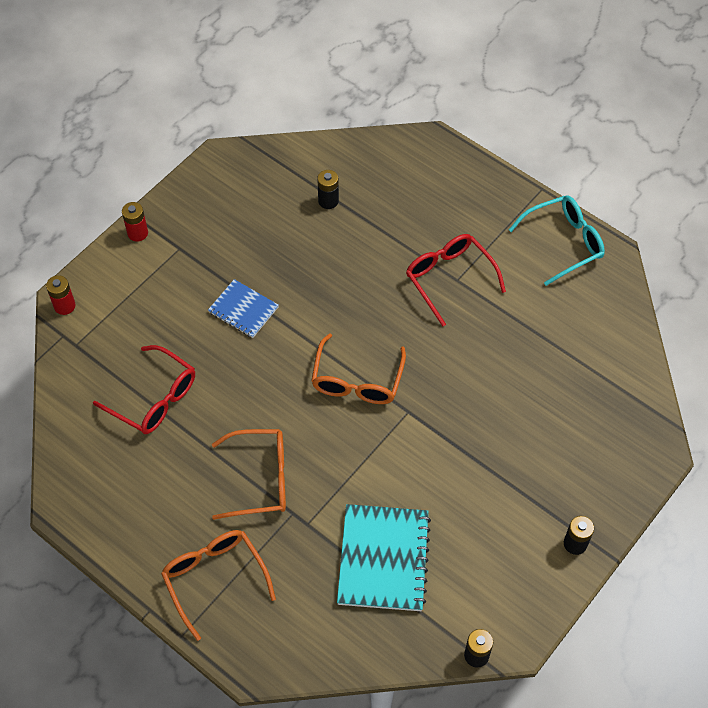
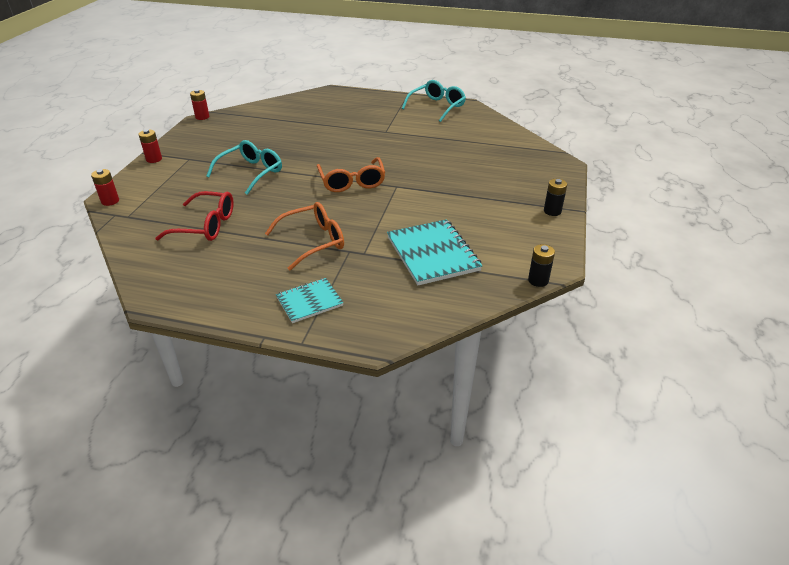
camera: 25 degrees left, 20 degrees down
orange glasses [161,530,276,641] -> turquoise notebook [276,278,344,323]
blue notebook [208,279,279,338] -> turquoise glasses [206,140,282,195]
black battery [317,170,339,209] -> none
red glasses [406,234,506,327] -> none
none -> red battery [190,89,209,120]

